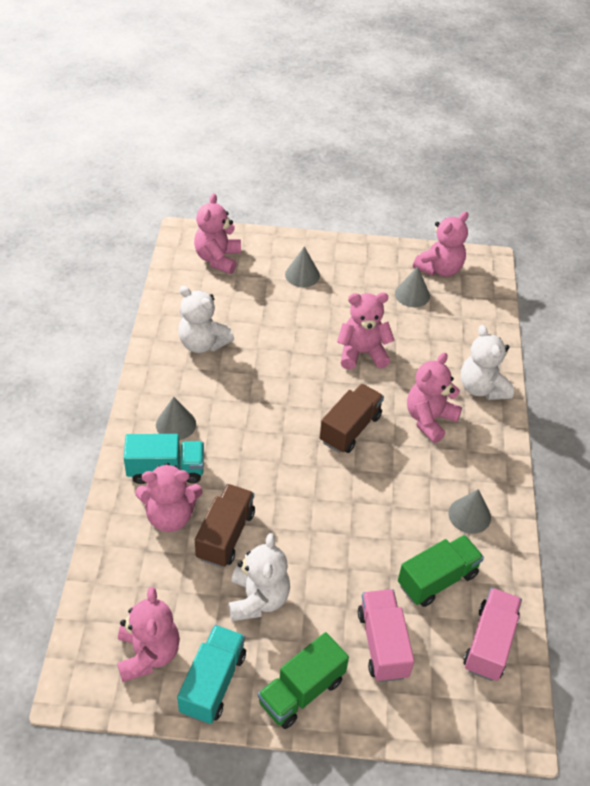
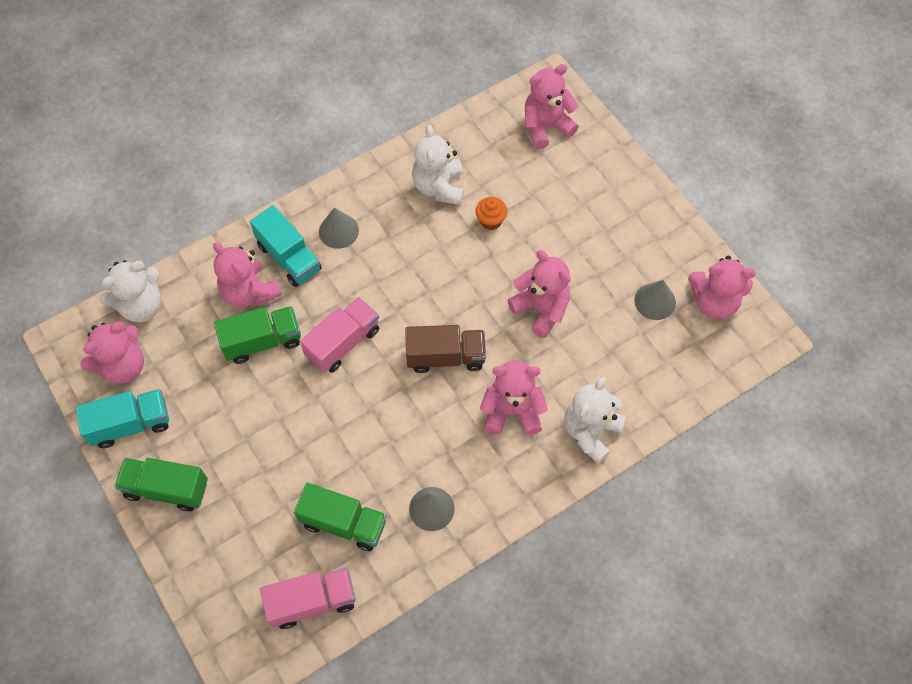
camera: 55 degrees right, 15 degrees up
brown truck [195,484,255,567] -> green truck [214,306,301,364]
white teddy bear [229,533,290,621] -> white teddy bear moved to [99,260,161,322]
grey cone [285,246,320,287] -> none
pink truck [358,589,414,682] -> pink truck moved to [300,297,379,373]
none -> orange cupcake [475,197,507,230]

